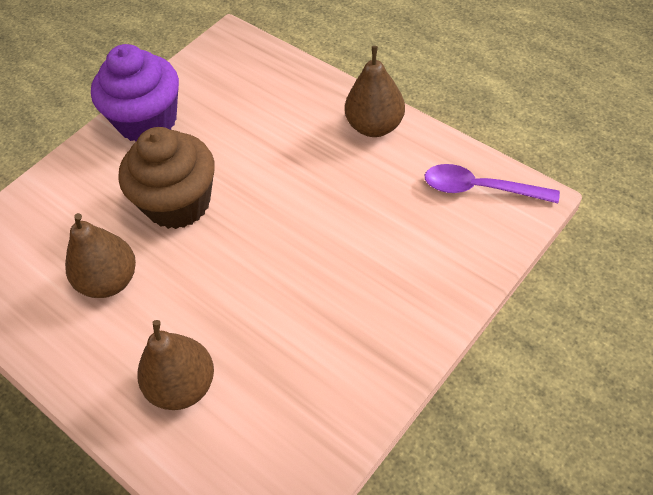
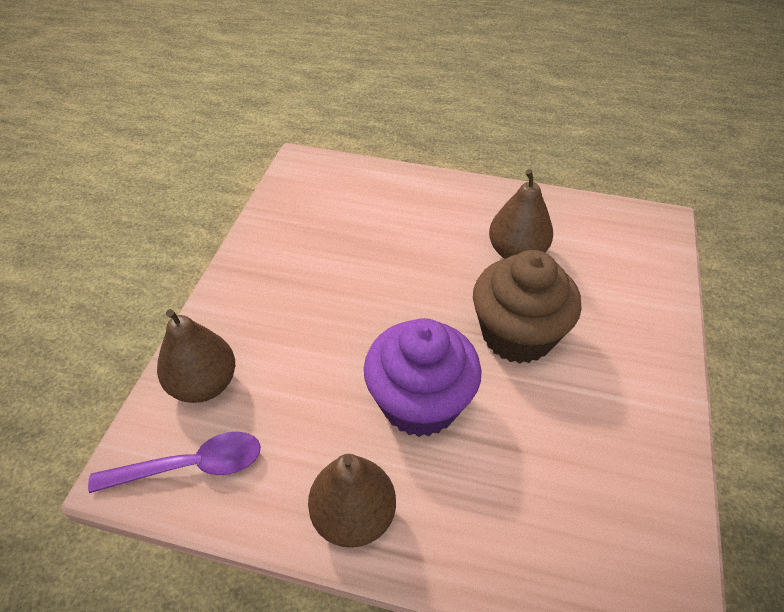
camera: 150 degrees right, 5 degrees down
purple cupcake [91,44,179,141] -> purple cupcake moved to [364,318,482,437]
brown pear [138,320,214,410] -> brown pear moved to [157,309,235,403]

